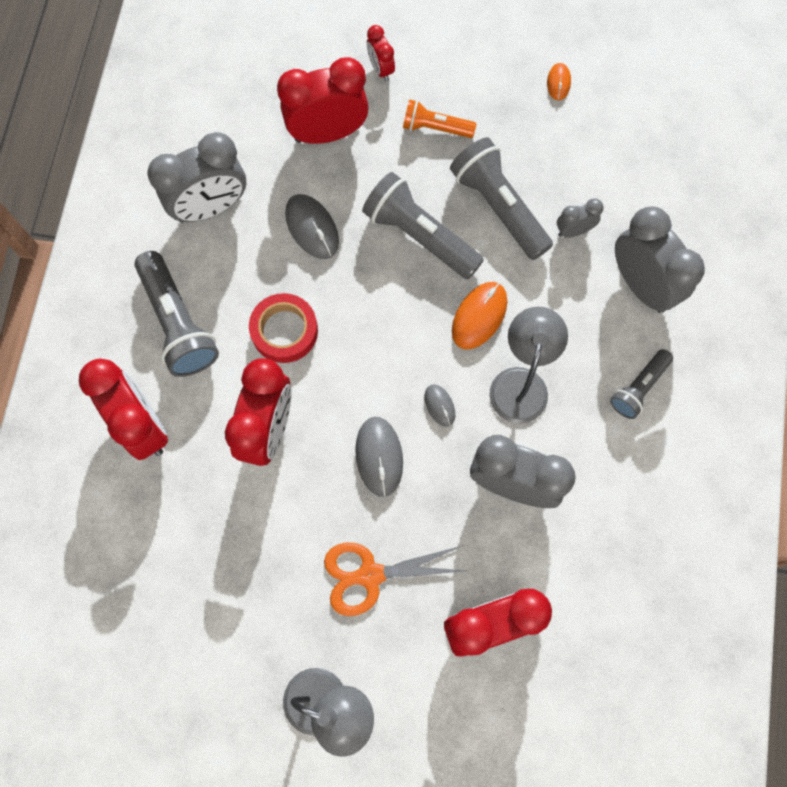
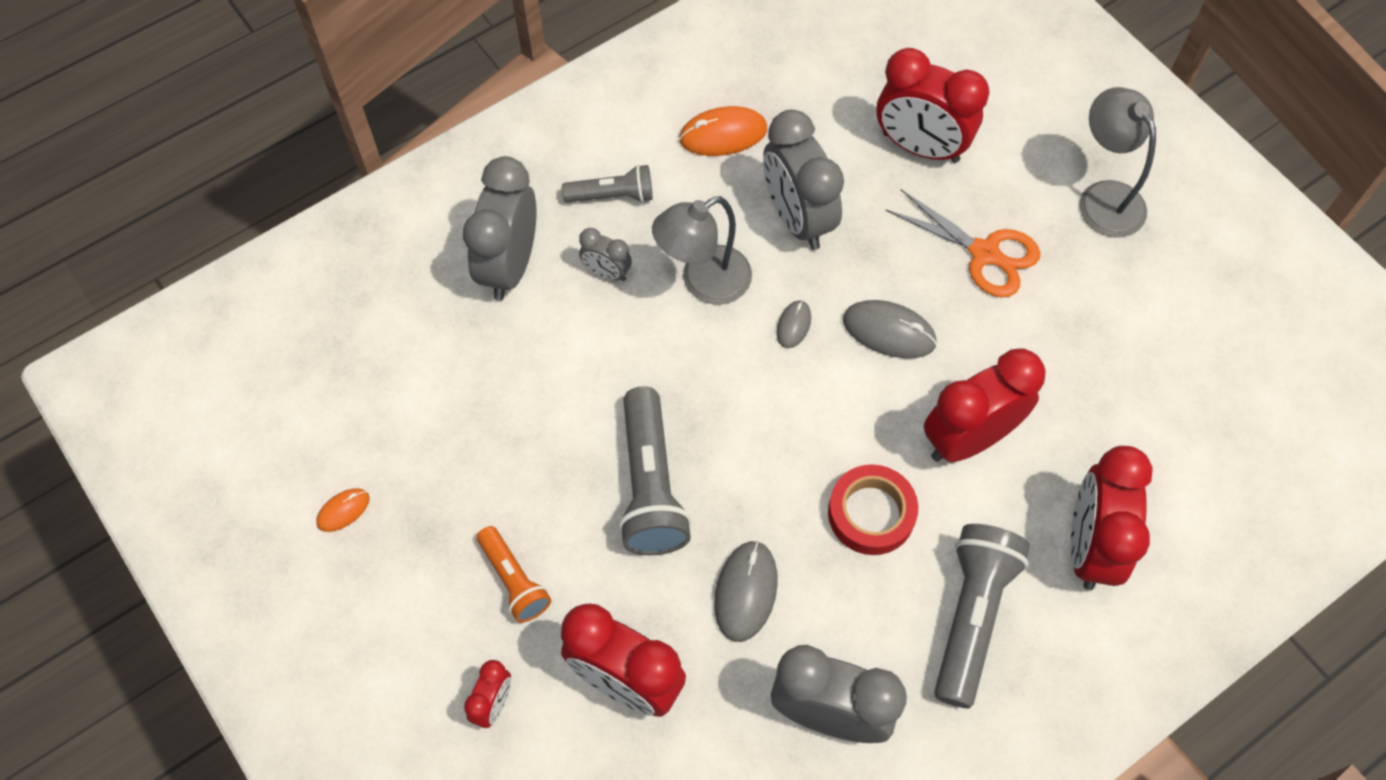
camera: 135 degrees left, 10 degrees down
grey mouse [355,417,403,497] -> grey mouse turned 75 degrees clockwise [843,300,937,359]
grey flashlight [450,137,553,260] -> none
orange mouse [452,282,507,350] -> orange mouse moved to [679,106,767,156]
grey clock [557,198,604,238] -> grey clock moved to [579,228,632,281]

